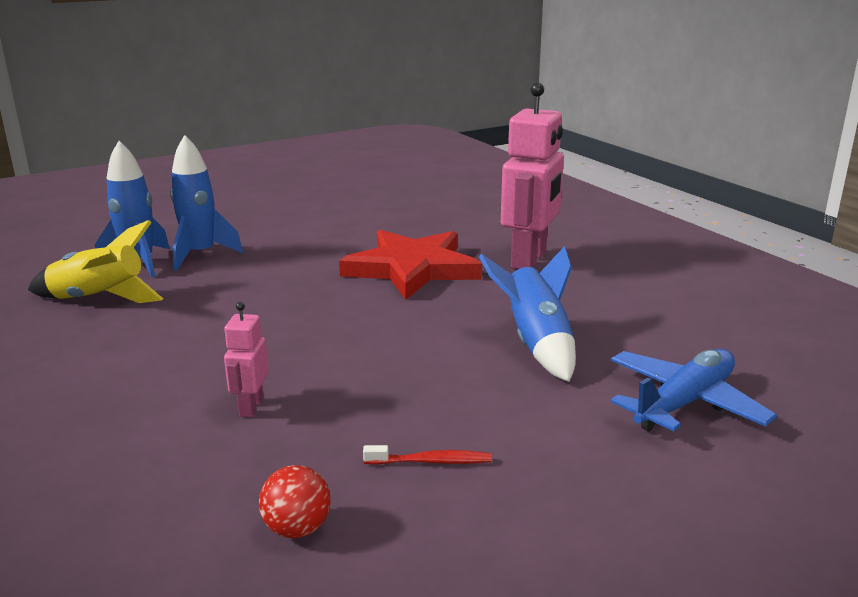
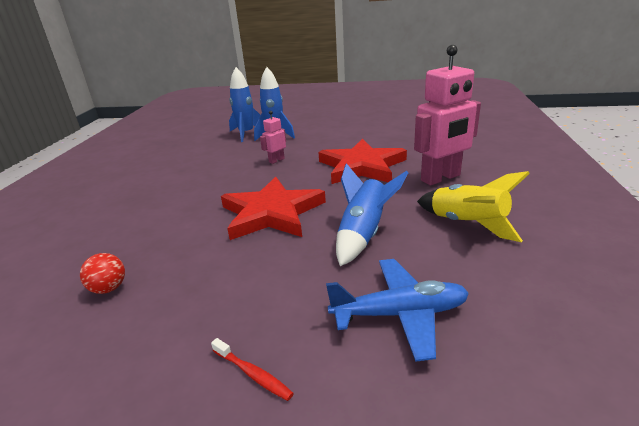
camera: 40 degrees right, 5 degrees up
yellow rocket [28,220,163,303] -> yellow rocket moved to [417,171,530,242]
pink robot [224,302,269,417] -> pink robot moved to [260,111,286,164]
red toothbrush [363,445,492,465] -> red toothbrush moved to [211,338,294,401]
none -> red star [221,177,326,240]

